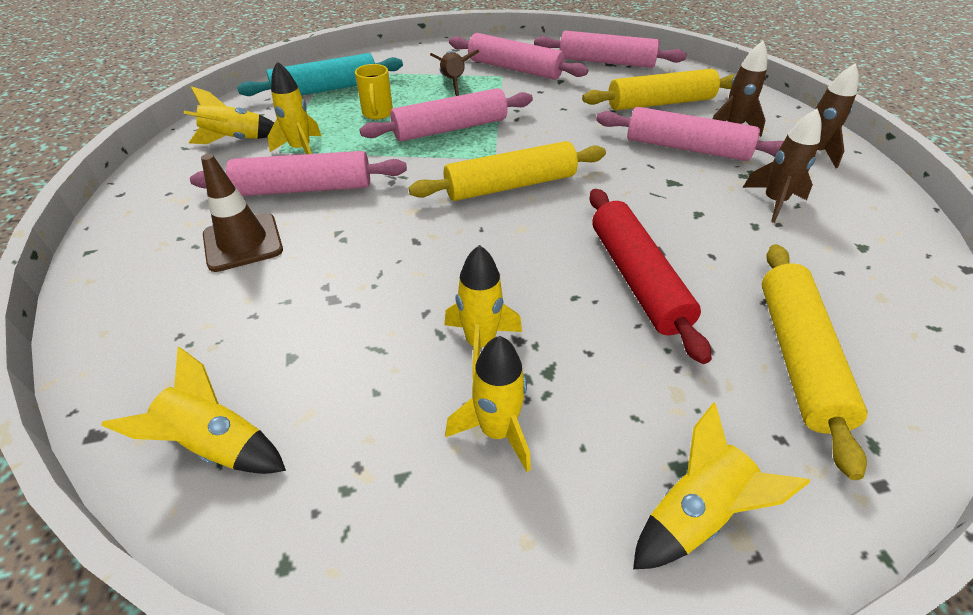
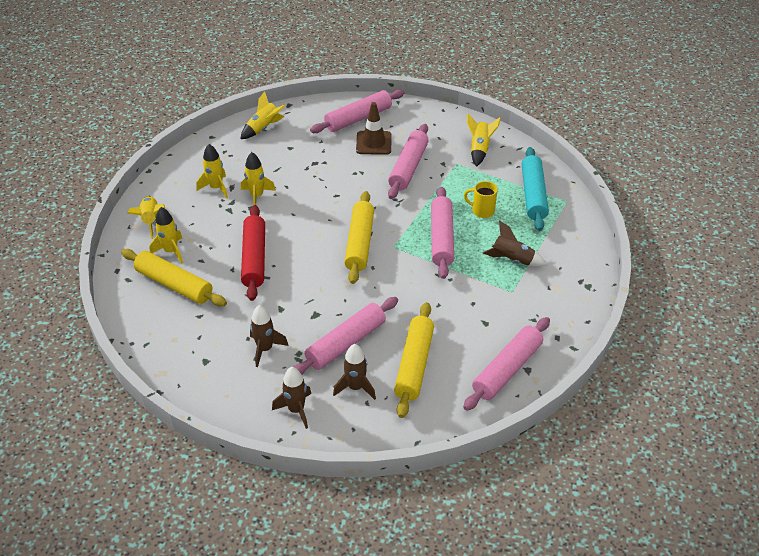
camera: 115 degrees right, 0 degrees up
yellow rocket [267,61,322,154] -> yellow rocket moved to [149,207,183,264]
pink rolling pin [449,33,588,80] -> pink rolling pin moved to [310,89,405,133]
red rolling pin [589,189,712,364] -> red rolling pin turned 75 degrees clockwise [241,205,265,301]

